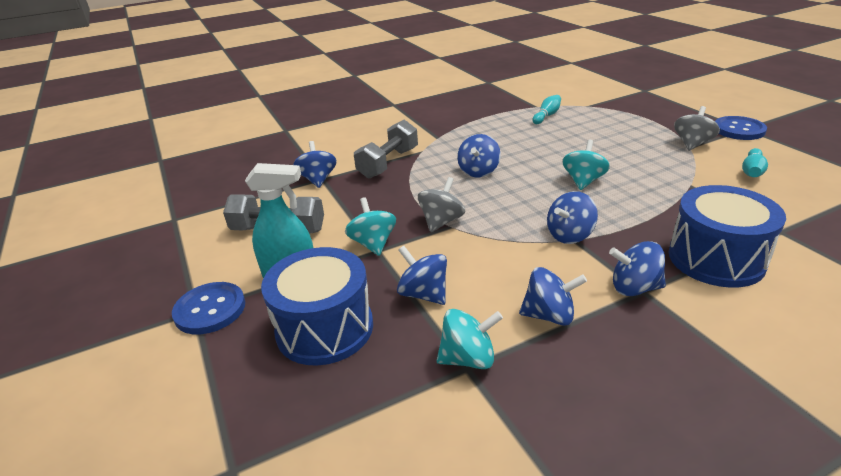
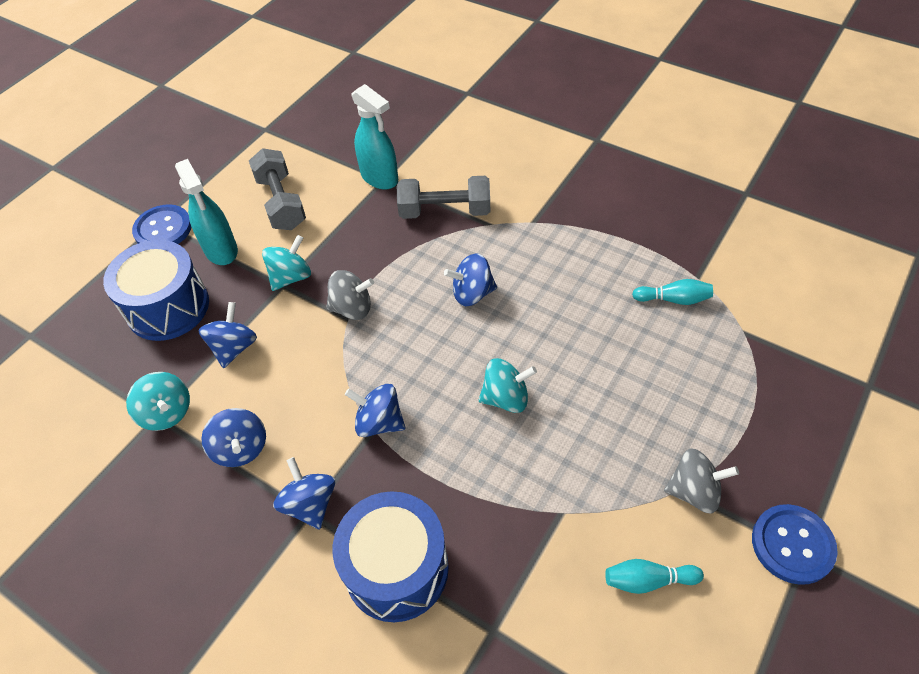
camera: 60 degrees right, 20 degrees up
blue spinning top [293,141,337,188] -> turquoise spray bottle [351,84,398,190]

